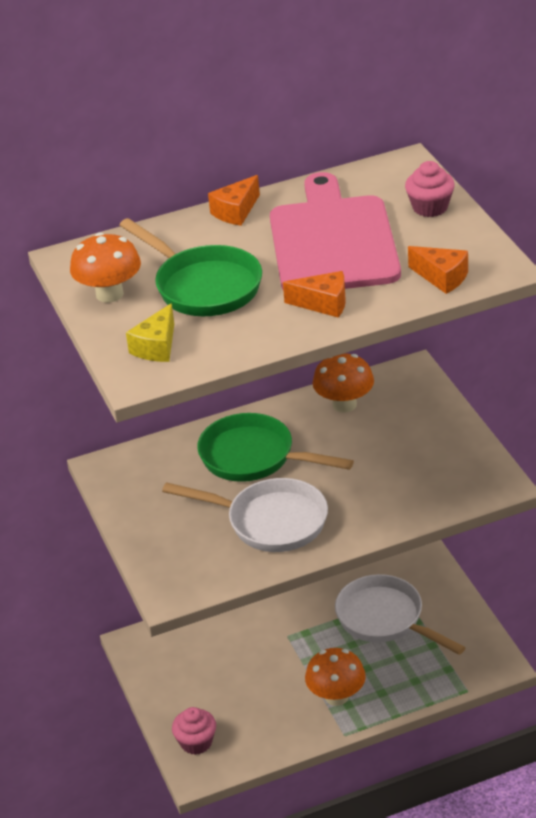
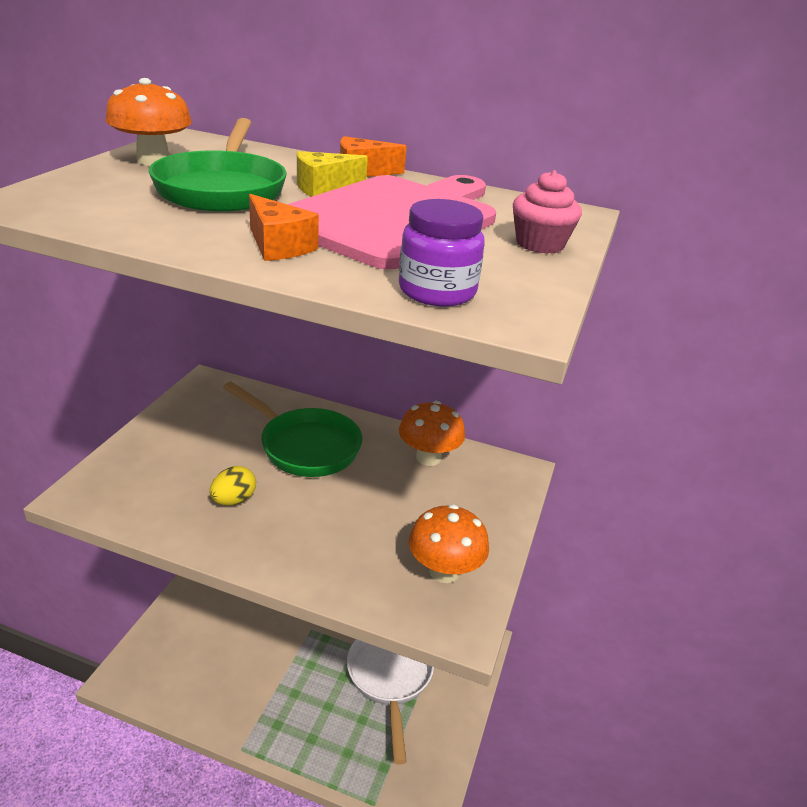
camera: 35 degrees right, 5 degrees down
yellow cheese [126,303,174,362] -> yellow cheese moved to [297,151,368,197]
white pan [162,478,328,552] -> yellow egg [209,466,256,506]
pink cupcake [172,707,216,755] -> none
green pan [197,413,354,482] -> green pan turned 150 degrees clockwise [223,382,363,477]
orange mushroom [305,648,366,706] -> orange mushroom moved to [409,504,489,583]
orange cheese [408,246,468,294] -> purple jar [399,199,485,307]

